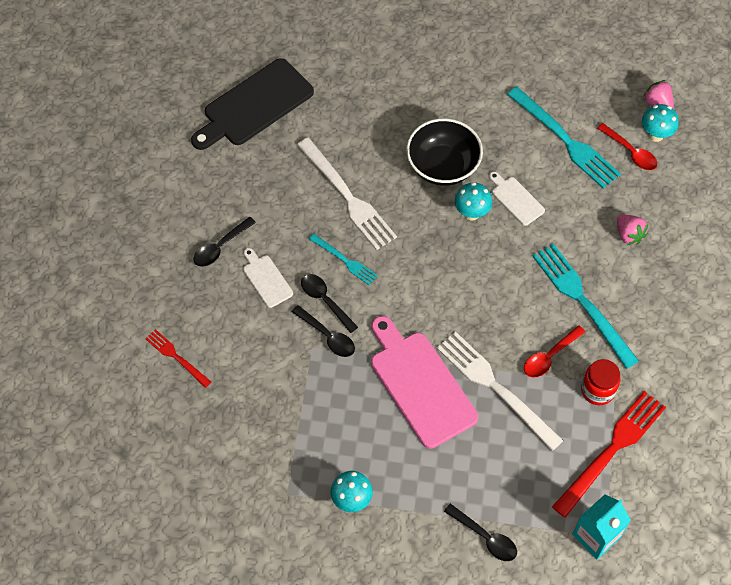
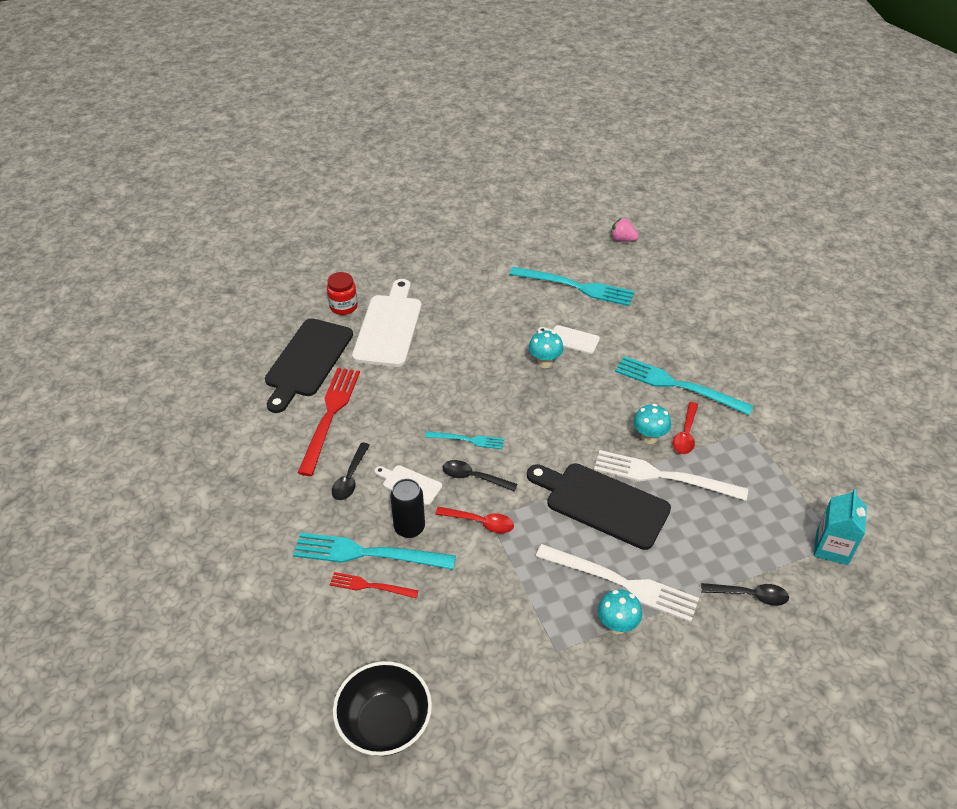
camera: 30 degrees left, 15 degrees down
black spoon [292,305,355,357] -> none
white fork [297,138,397,250] -> white fork moved to [536,544,699,622]
pink cutting board [371,316,478,449] -> black cutting board [527,463,671,550]
black bowl [406,118,483,186] -> black bowl moved to [333,661,432,756]
red fork [552,391,666,518] -> red fork moved to [298,368,360,476]
red jar [581,359,620,405] -> red jar moved to [327,272,358,315]
red spoon [597,123,658,170] -> red spoon moved to [435,507,514,533]
pink strawberry [617,215,648,245] -> none
turquoise mushroom [642,104,679,142] -> turquoise mushroom moved to [633,404,671,444]
none -> turquoise fork [293,533,456,570]
none -> white cutting board [352,279,422,367]
none -> black can [390,479,425,538]

